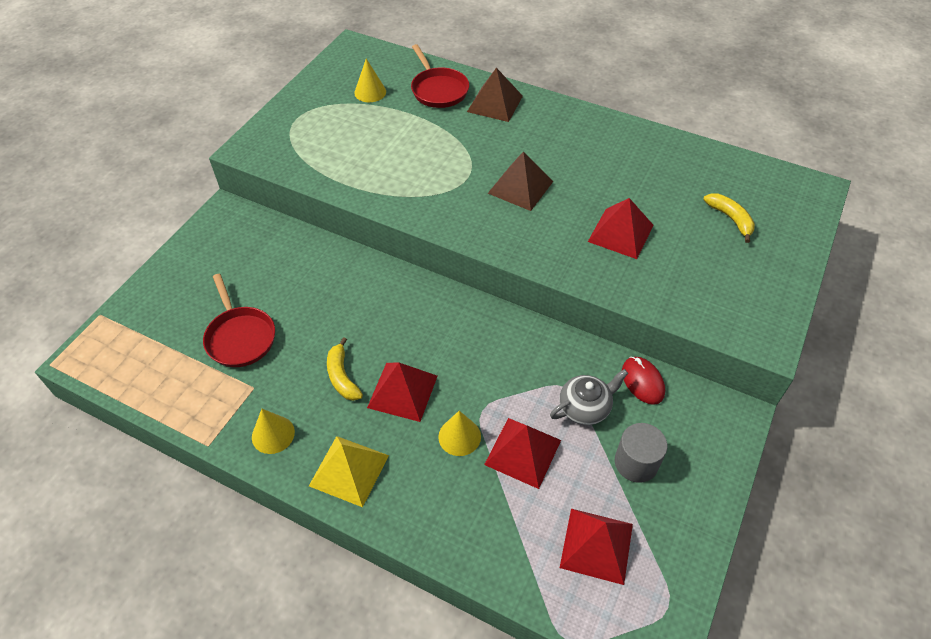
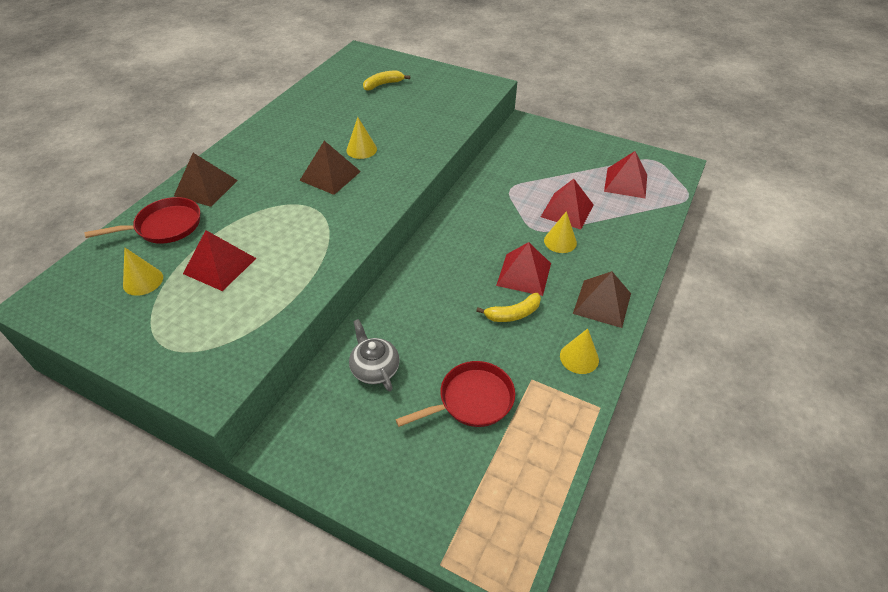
camera: 90 degrees left, 5 degrees down
yellow pyramid [309,436,389,507] -> brown pyramid [573,271,631,328]
grey teapot [550,369,628,425] -> grey teapot moved to [349,319,400,391]
red pyramid [588,198,654,259] -> red pyramid moved to [183,230,256,291]
grey cylinder [615,423,667,483] -> none
red mouse [622,357,665,405] -> none
none -> yellow cone [346,117,377,159]

